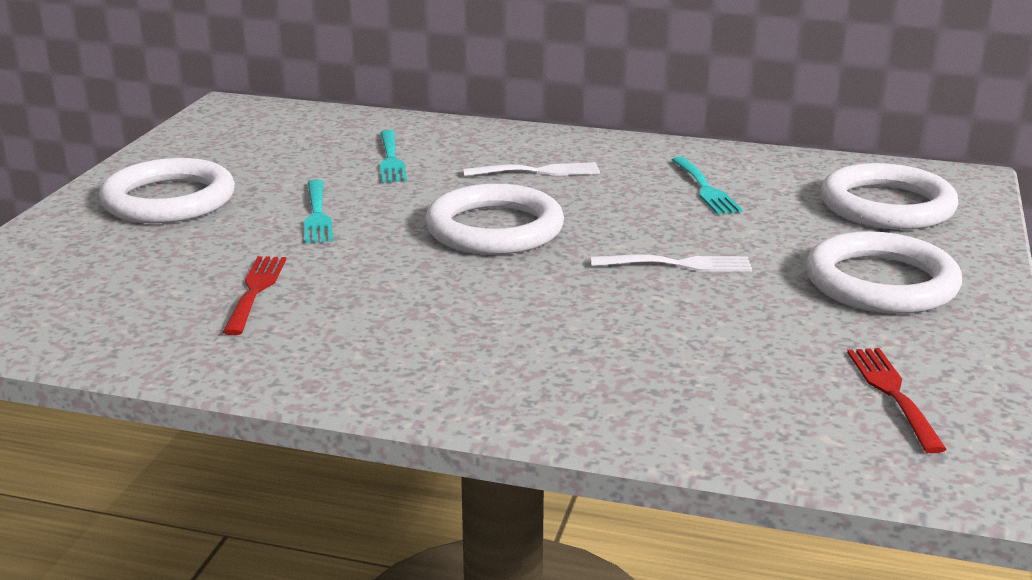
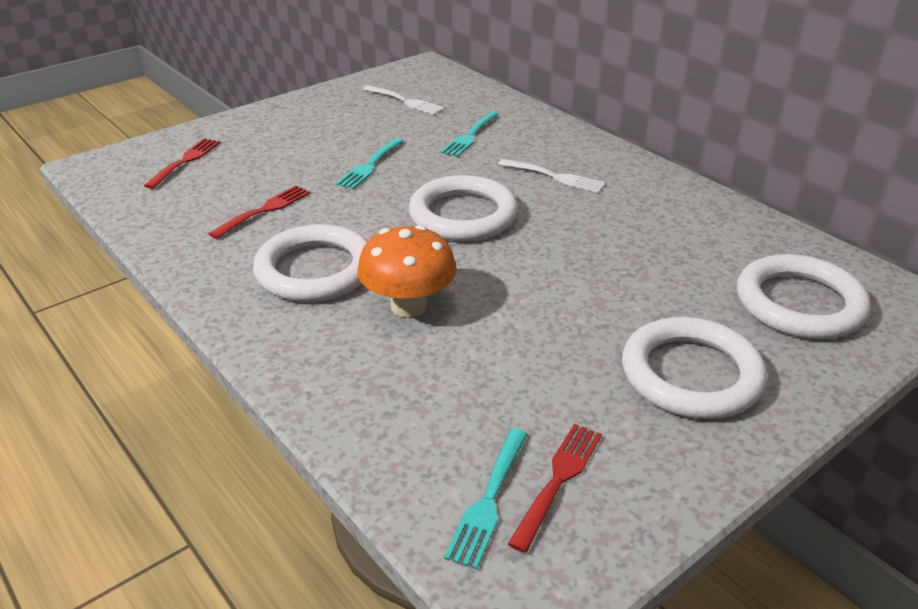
camera: 35 degrees right, 10 degrees up
white ring [99,158,235,223] -> white ring moved to [253,224,368,302]
white fork [591,255,752,272] -> white fork moved to [363,85,444,115]
turquoise fork [672,157,742,215] -> turquoise fork moved to [444,428,527,569]
none -> red fork [144,138,220,189]
none -> orange mushroom [357,225,457,318]

